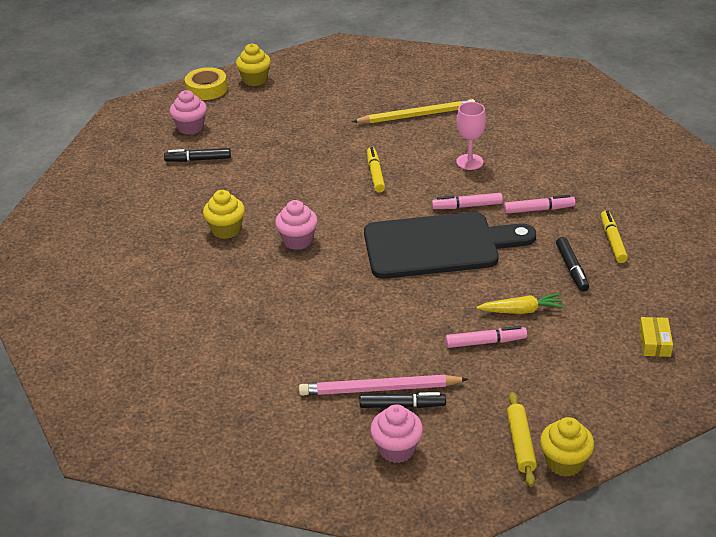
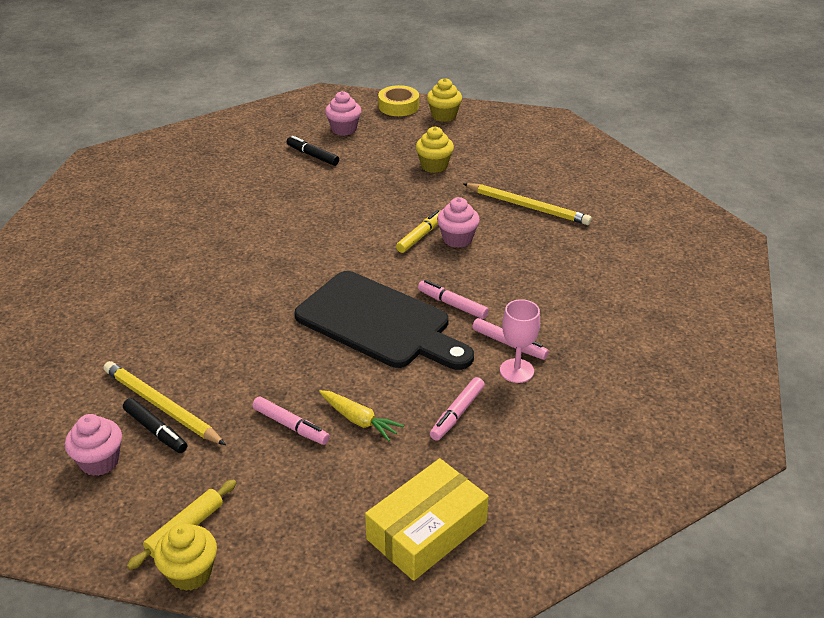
camera: 40 degrees right, 0 degrees up
yellow cupcake [203,190,245,239] -> yellow cupcake moved to [416,127,454,173]
pink cupcake [275,200,318,250] -> pink cupcake moved to [437,197,480,248]
pink pencil [299,375,468,395] -> yellow pencil [104,361,226,445]
pink goblet [456,102,486,170] -> pink goblet moved to [500,299,540,383]
black marker [556,237,589,292] -> pink marker [430,377,485,441]
yellow marker [601,210,628,263] -> none
yellow box [639,317,673,357] -> yellow box [365,458,489,581], size x2.08

